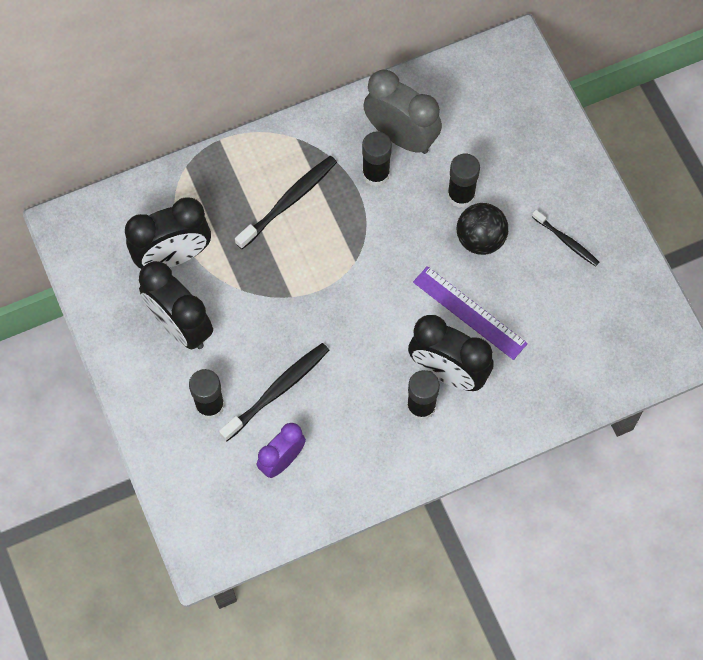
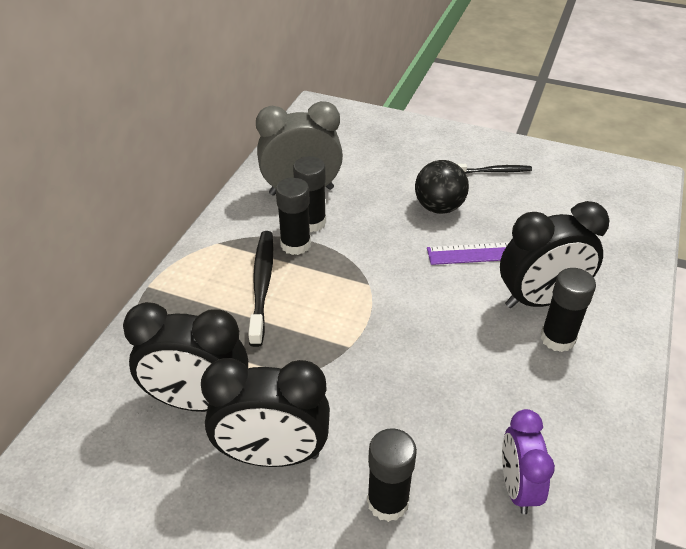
camera: 45 degrees left, 25 degrees down
black clock [125,197,211,269] -> black clock turned 75 degrees clockwise [123,302,248,412]
black toothbrush [219,343,329,441] -> none
black glue stick [447,153,480,208] -> black glue stick moved to [276,177,311,255]

